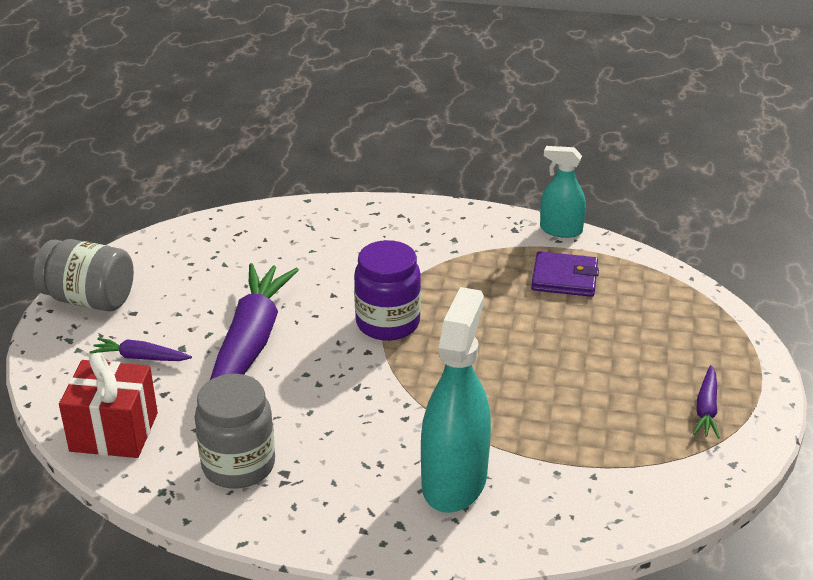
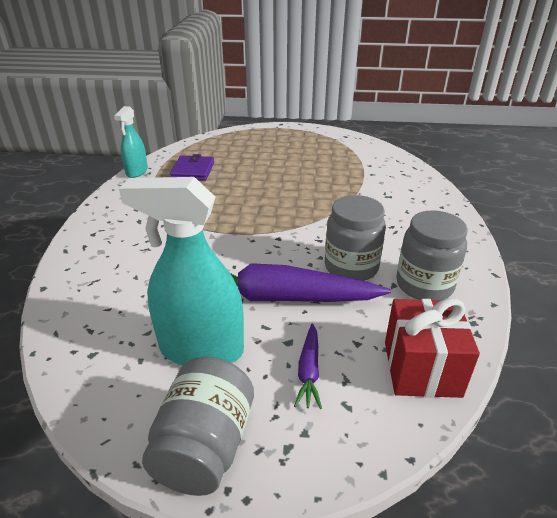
camera: 95 degrees left, 0 degrees up
purple jar [354,240,421,341] -> none
turquoise spray bottle [421,287,491,513] -> turquoise spray bottle moved to [119,177,244,366]
purple carrot [693,365,720,439] -> none
none -> grey jar [325,195,386,281]

